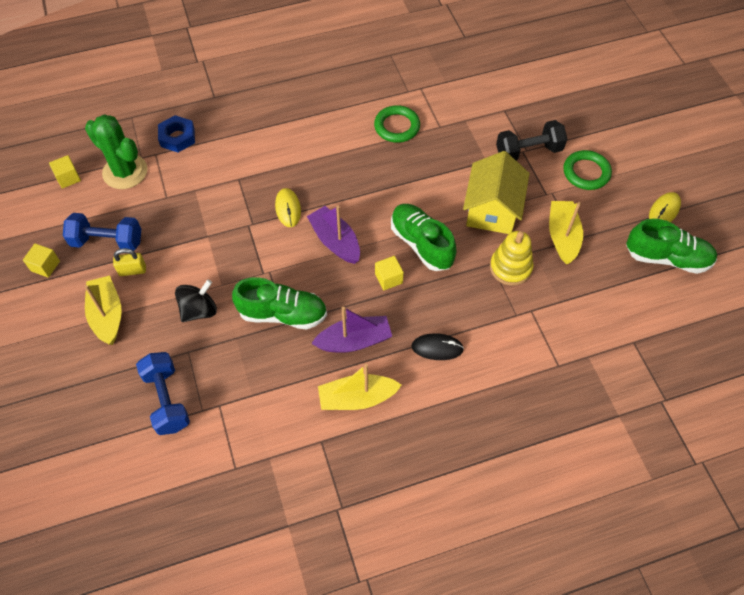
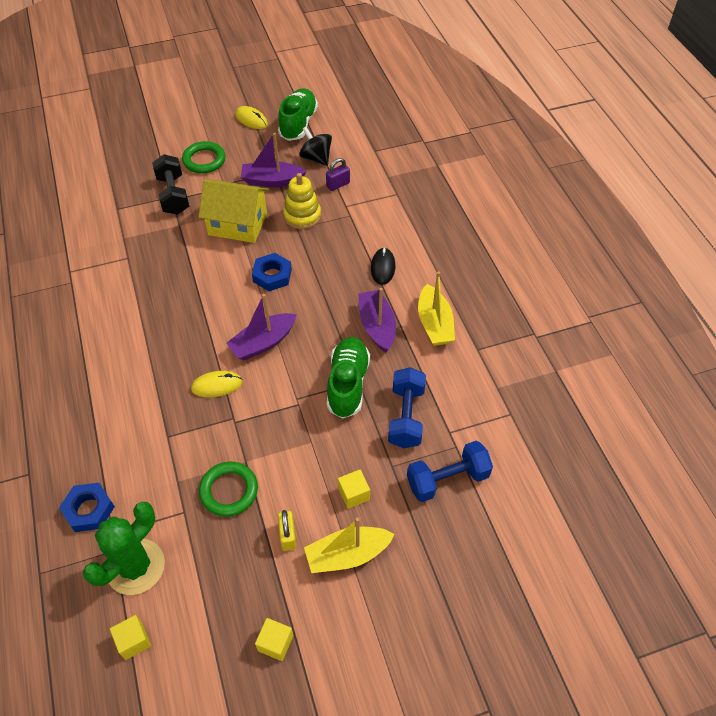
camera: 90 degrees left, 5 degrees down
blue dumbbell [63,213,141,251] -> blue dumbbell moved to [388,367,426,448]
black spinning top [175,280,217,322] -> black spinning top moved to [299,127,332,166]
green ring [374,105,420,143] -> green ring moved to [199,462,258,517]
yellow cube [375,256,404,290] -> yellow cube moved to [338,470,370,509]
green shoe [391,204,457,271] -> blue nut [252,253,292,291]
yellow boat [549,201,583,265] -> purple boat [241,133,307,187]
none -> purple padlock [326,158,350,191]

